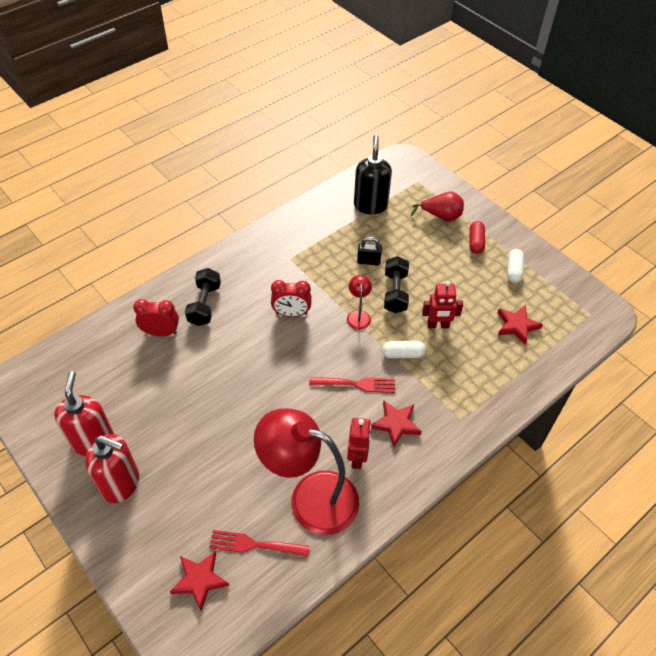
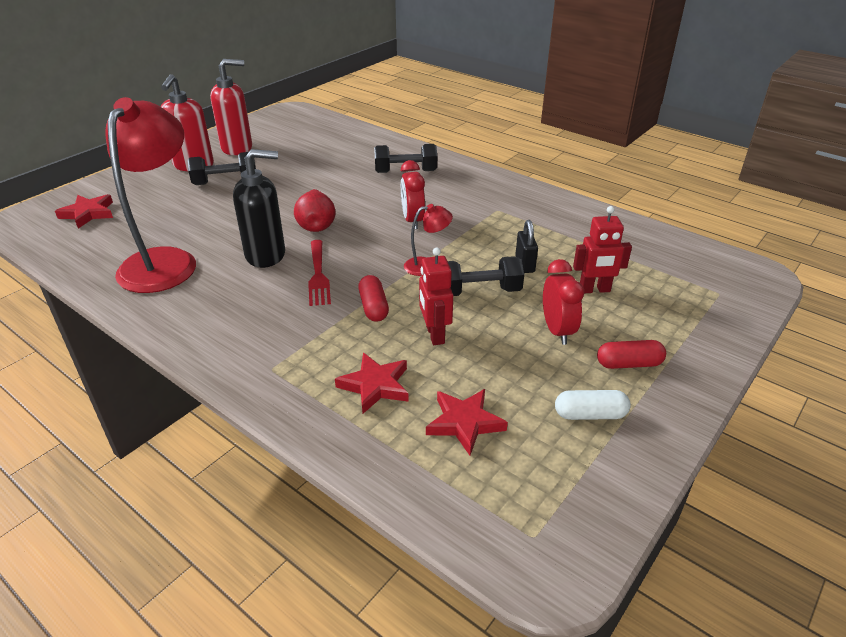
camera: 80 degrees right, 15 degrees down
red clock [133,299,179,336] -> red clock moved to [543,259,584,345]
red fork [209,530,310,557] -> none
red robot [347,418,371,469] -> red robot moved to [573,206,632,293]
black soap dispenser [354,135,392,214] -> black soap dispenser moved to [233,149,285,268]
red star [371,401,422,447] -> red star moved to [335,353,409,414]
white capsule [382,341,426,358] -> red capsule [358,275,389,322]
red pear [410,192,464,222] -> red pear moved to [294,189,335,232]
none -> black dumbbell [187,152,256,185]

